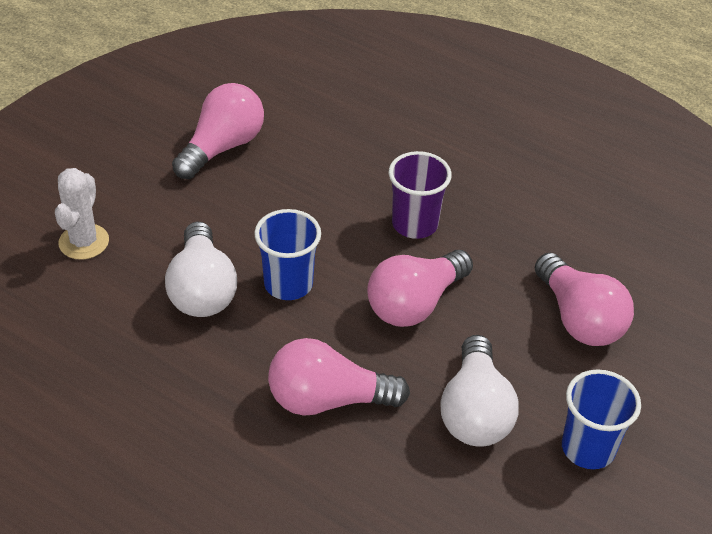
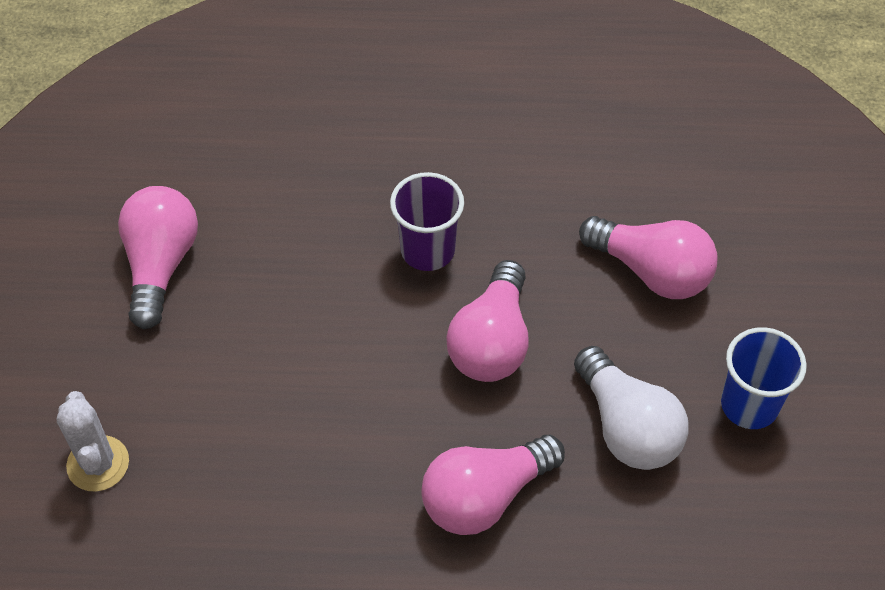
camera: 30 degrees left, 10 degrees up
white light bulb [165,222,237,317] -> none
blue cup [254,209,321,300] -> none

